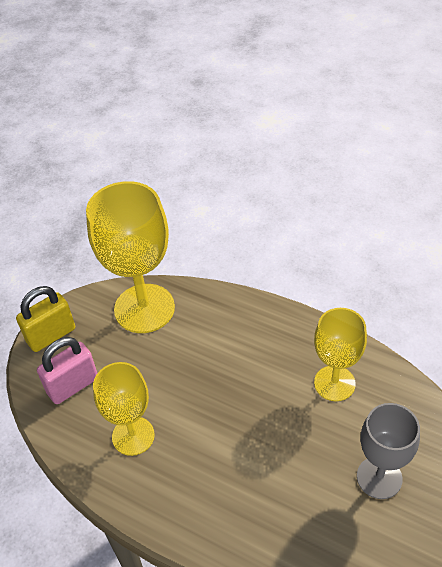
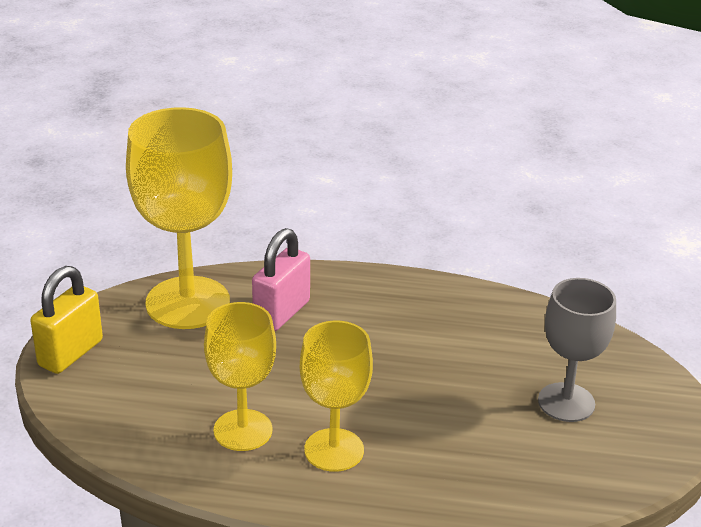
camera: 25 degrees left, 15 degrees down
pink padlock [37,337,97,404] -> pink padlock moved to [252,228,310,331]
yellow goblet [314,308,367,401] -> yellow goblet moved to [300,321,373,472]

